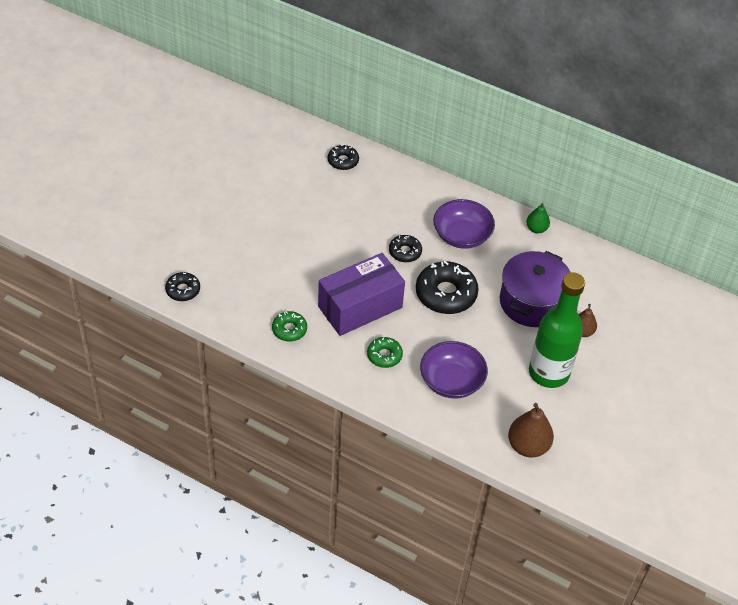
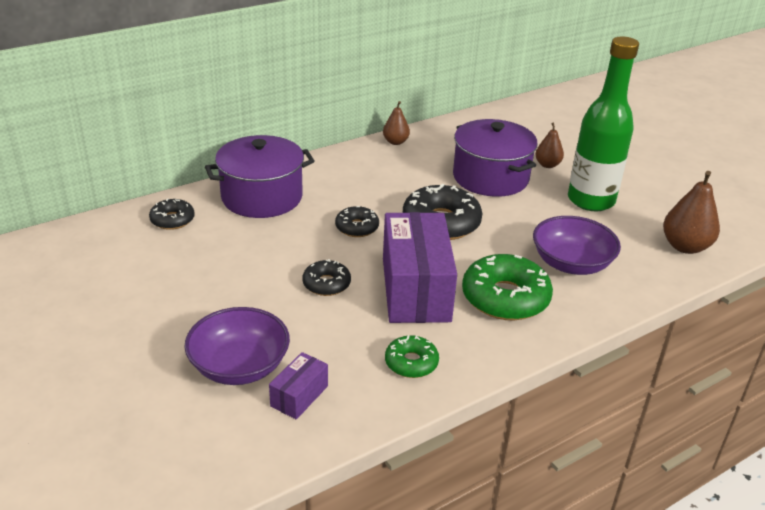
camera: 60 degrees left, 15 degrees down
black donut [165,272,200,301] -> black donut moved to [302,259,351,296]
green donut [367,337,403,368] -> green donut [462,254,553,320], size x1.82
purple bowl [433,199,495,249] -> purple bowl moved to [184,307,290,385]
green pear [526,203,550,233] -> brown pear [383,101,410,145]
none -> purple pot [205,135,314,218]
none -> purple box [269,352,328,420]

